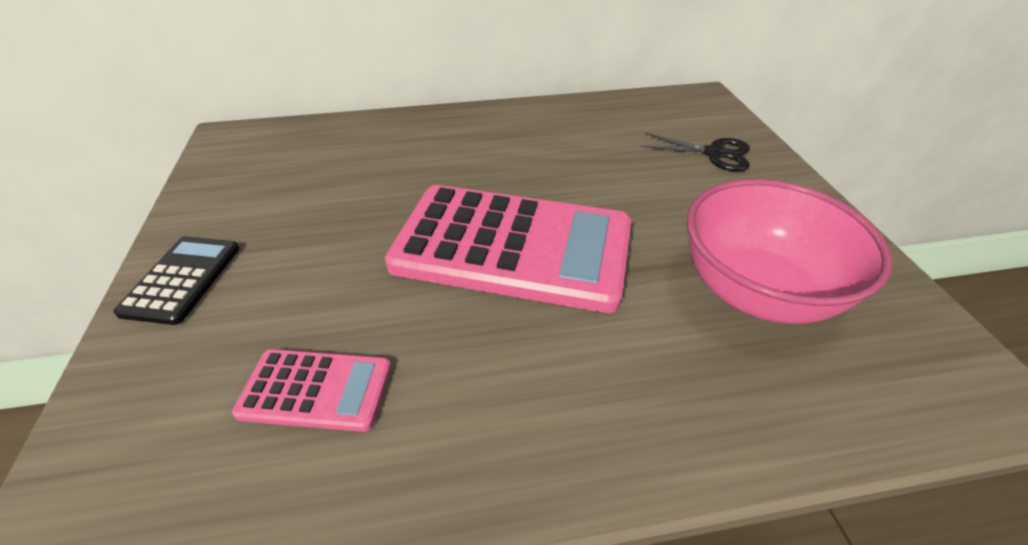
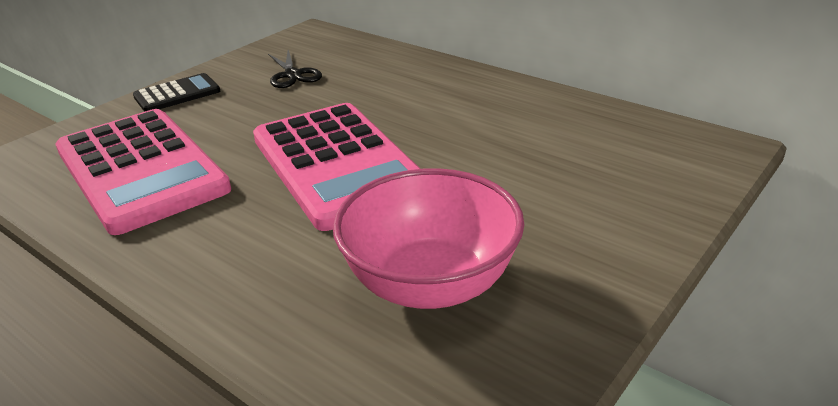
camera: 50 degrees right, 10 degrees down
pink calculator [232,349,391,432] -> pink calculator [56,109,231,235], size x2.14
black scissors [641,133,750,171] -> black scissors moved to [268,50,322,88]

